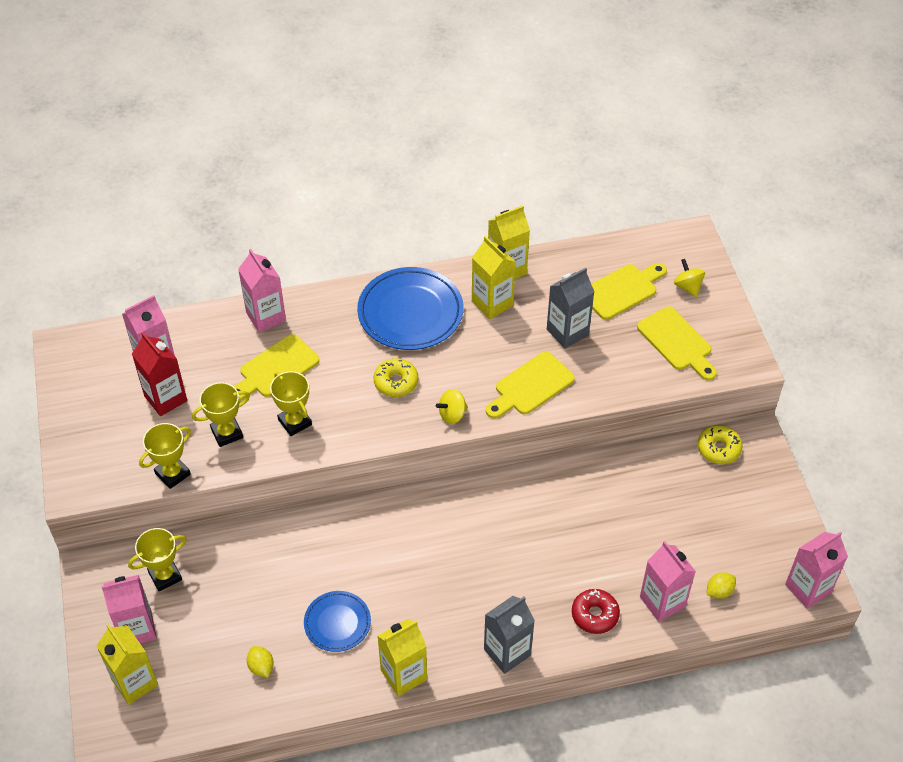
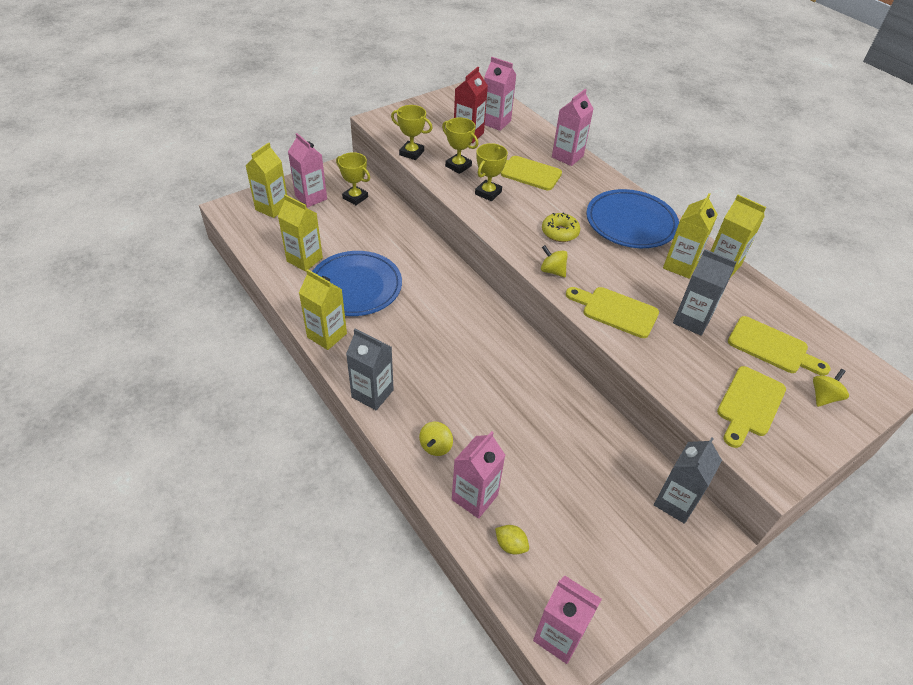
camera: 65 degrees right, 5 degrees down
yellow lemon [247,646,274,678] -> yellow carton [278,195,323,272]
blue plate [304,591,371,652] -> blue plate [312,251,402,316], size x1.76
red donut [572,589,620,634] -> yellow spinning top [419,422,453,456]
yellow donut [698,425,742,464] -> grey carton [654,437,722,524]

